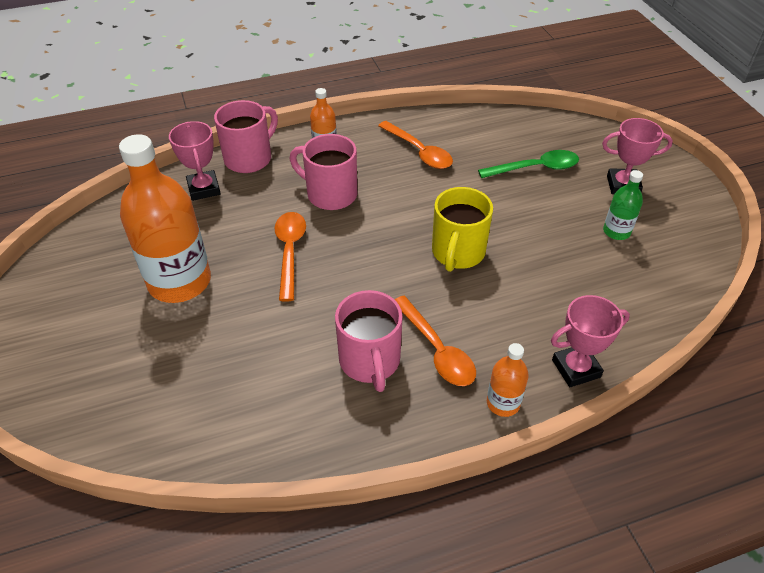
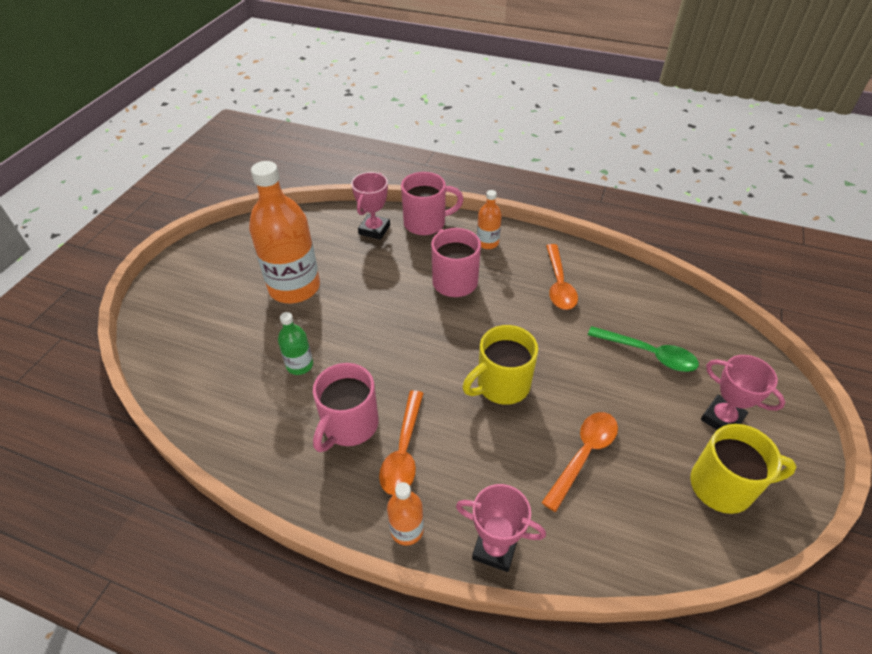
camera: 40 degrees right, 0 degrees up
orange spoon [274,212,306,302] -> orange spoon moved to [541,412,618,512]
green bottle [603,170,643,240] -> green bottle moved to [278,312,313,375]
none -> yellow mug [690,424,797,514]

